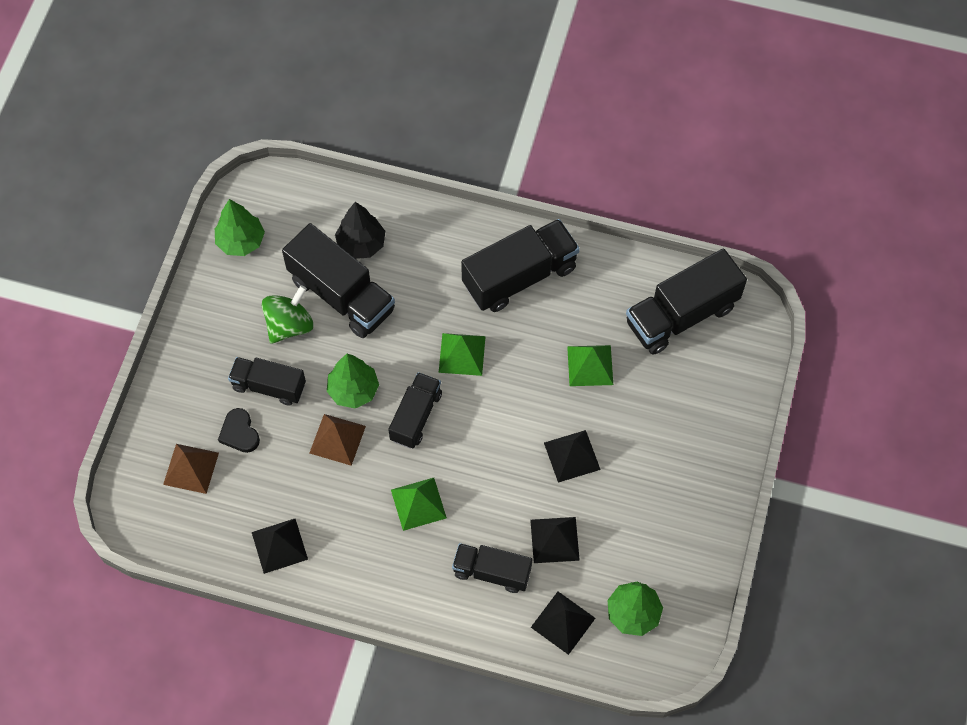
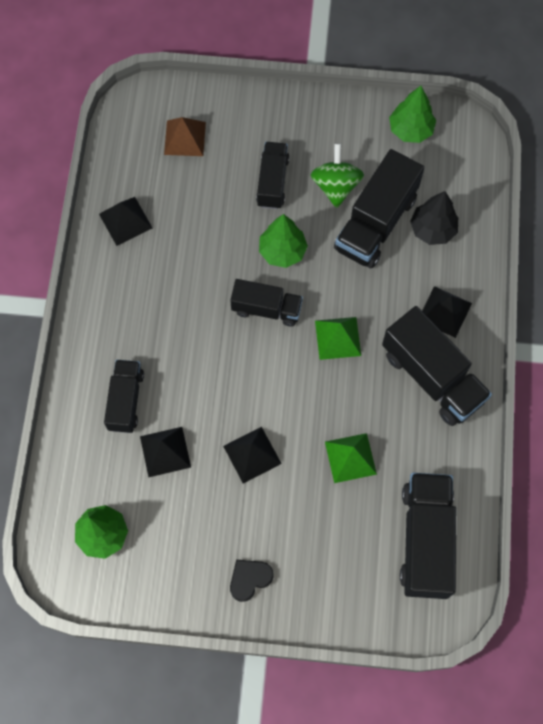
camera: 80 degrees right, 5 degrees up
black heart [218,408,260,453] -> black heart moved to [230,560,274,602]
green spinning top [262,285,313,344] -> green spinning top turned 120 degrees counterclockwise [311,143,364,208]
brown pyramid [310,414,366,466] -> none
green pyramid [391,478,447,531] -> none
black pyramid [531,592,596,655] -> black pyramid moved to [422,286,472,338]
black truck [626,248,747,355] -> black truck turned 45 degrees clockwise [400,473,456,599]

